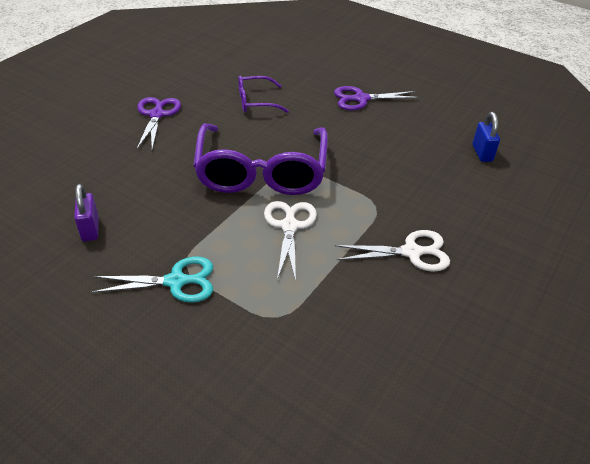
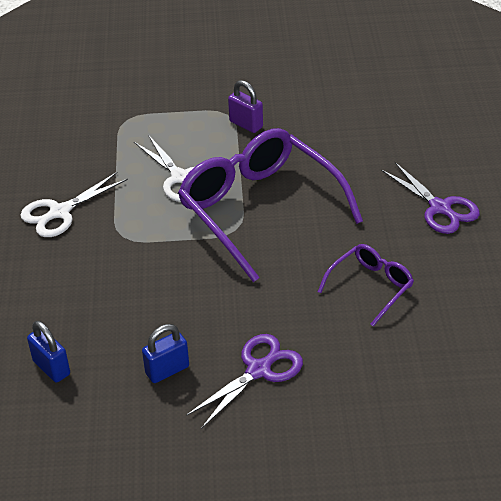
camera: 145 degrees right, 0 degrees up
purple padlock [74,184,99,241] -> purple padlock moved to [228,80,263,133]
turquoise scissors [91,257,213,303] -> none
none -> blue padlock [142,324,189,383]

